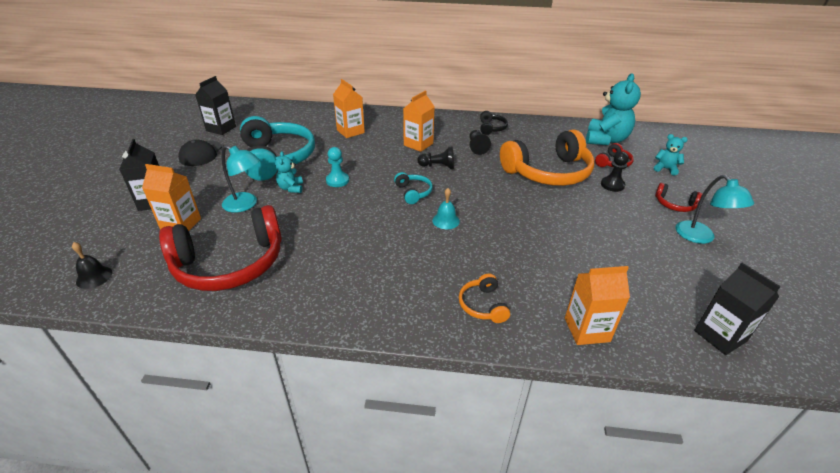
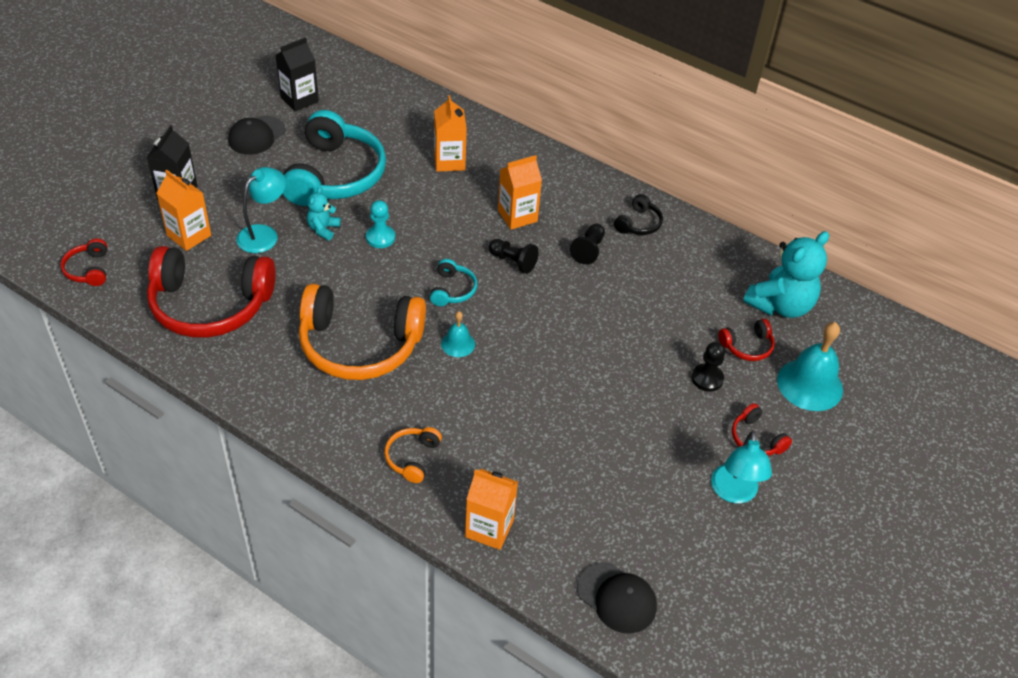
camera: 25 degrees right, 10 degrees up
black bell [72,242,112,289] -> red headphones [61,238,107,286]
turquoise lamp [222,145,260,213] -> turquoise lamp turned 105 degrees counterclockwise [236,167,286,253]
orange headphones [500,130,594,186] -> orange headphones moved to [299,284,426,380]
turquoise teddy bear [654,134,688,175] -> turquoise bell [777,322,843,411]
black carton [694,263,781,355] -> black cap [577,562,657,634]

